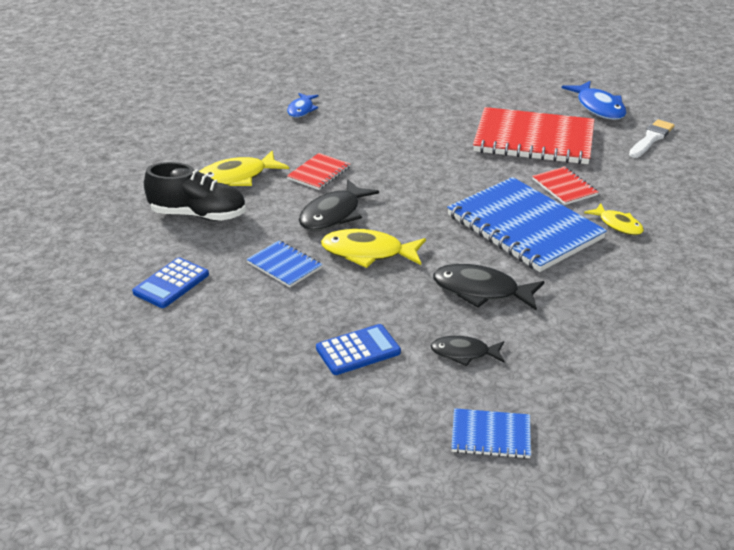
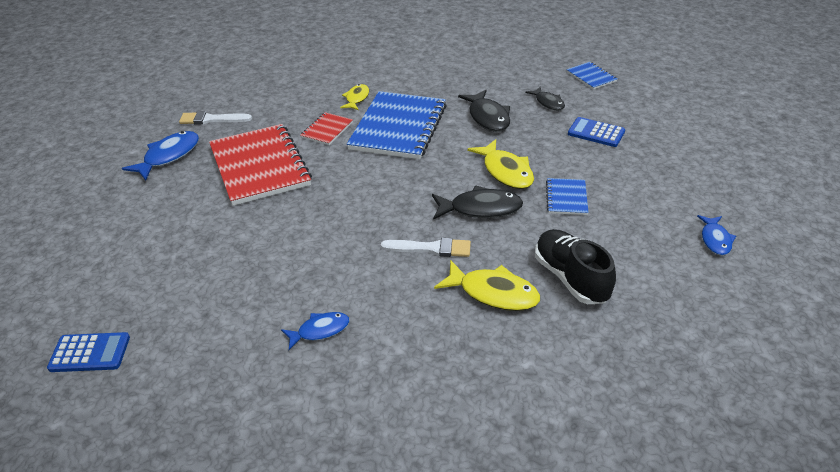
camera: 125 degrees left, 5 degrees up
blue calculator [132,257,209,308] -> blue calculator moved to [47,332,130,372]
red notebook [287,153,350,190] -> white brush [381,238,471,257]
none -> blue fish [697,215,736,255]

